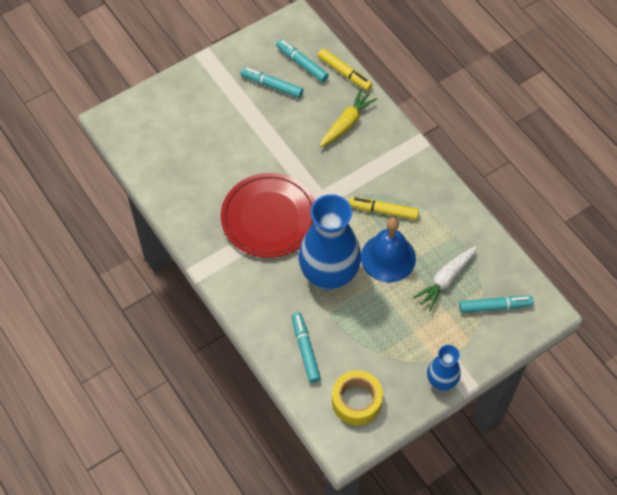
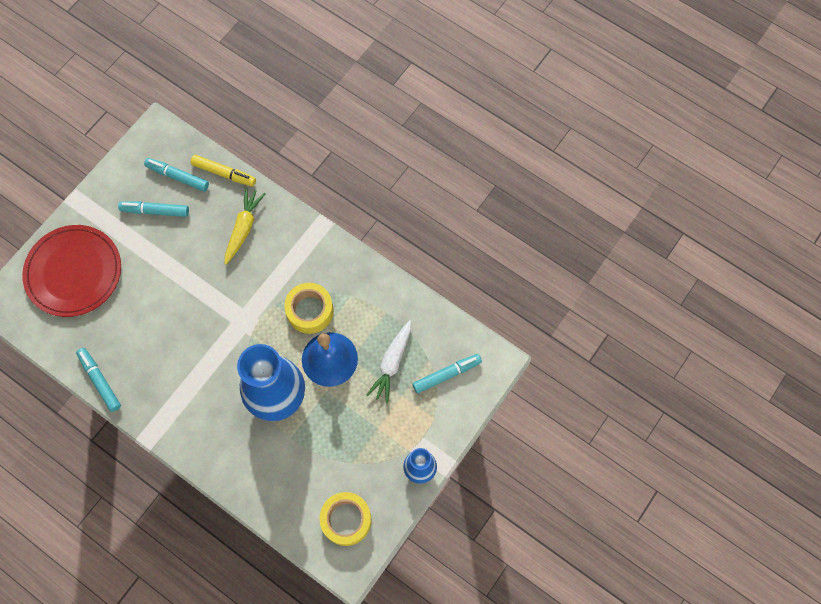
camera: 20 degrees left, 10 degrees up
red plate [221,173,315,258] -> red plate moved to [22,225,121,317]
turquoise marker [292,312,321,383] -> turquoise marker moved to [76,348,121,412]
yellow marker [349,197,419,220] -> yellow tape [284,283,334,334]

